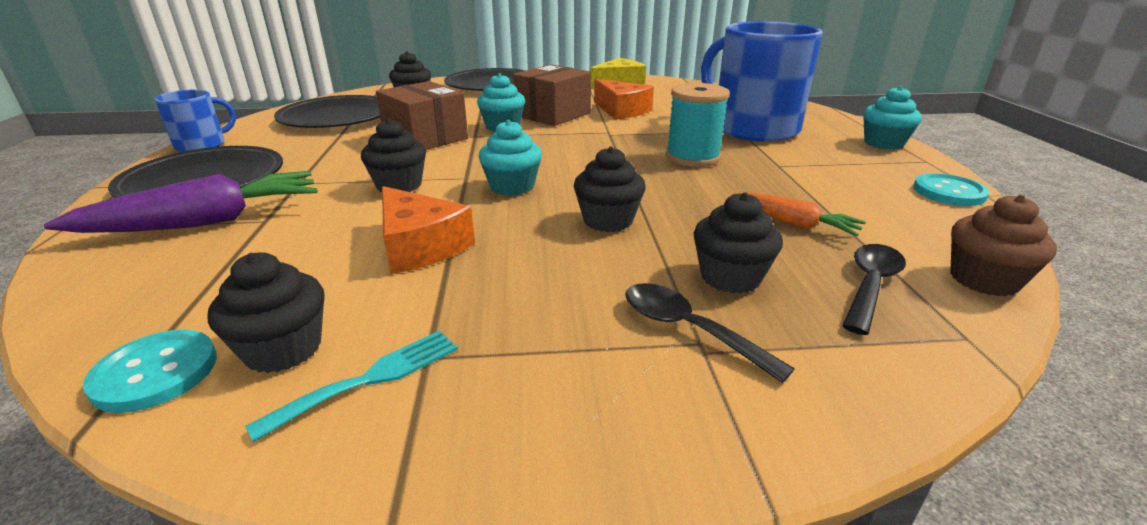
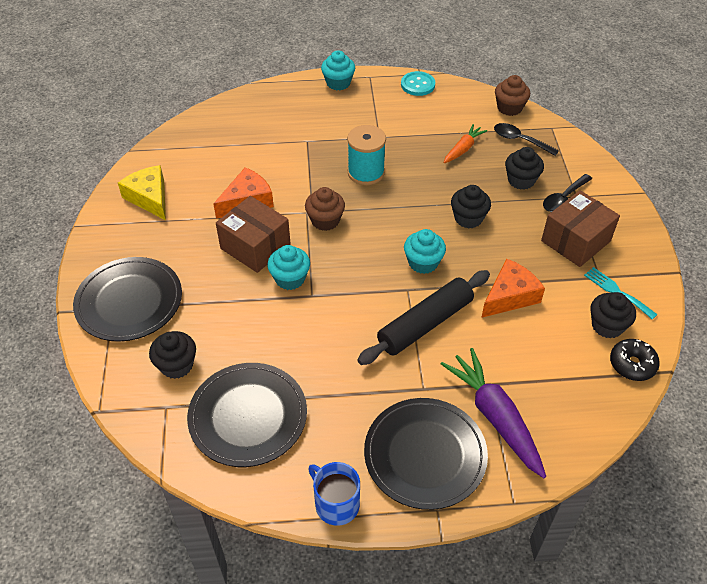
camera: 90 degrees left, 20 degrees up
turquoise button [83,330,217,413] -> black donut [610,339,660,381]
black cupcake [361,119,426,192] -> black rolling pin [357,270,490,365]
brown box [376,81,468,150] -> brown box moved to [541,190,620,267]
blue mug [701,21,823,142] -> none
none -> brown cupcake [305,187,345,231]

